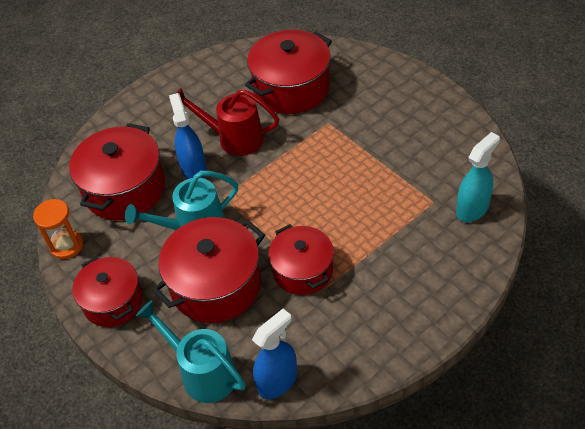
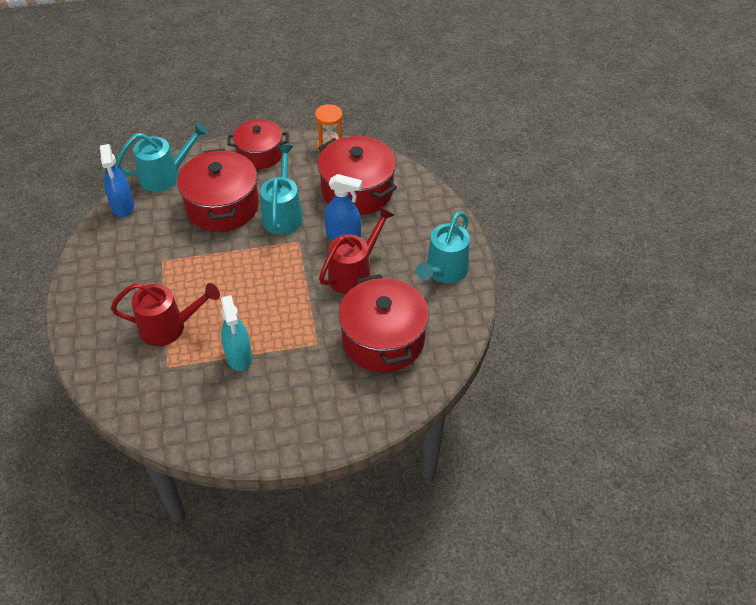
camera: 115 degrees right, 0 degrees up
red pot [268,224,334,295] -> none
turquoise spray bottle [456,132,500,222] -> turquoise spray bottle moved to [221,295,252,371]
none -> red watering can [111,283,220,346]
none -> turquoise watering can [416,211,470,283]

